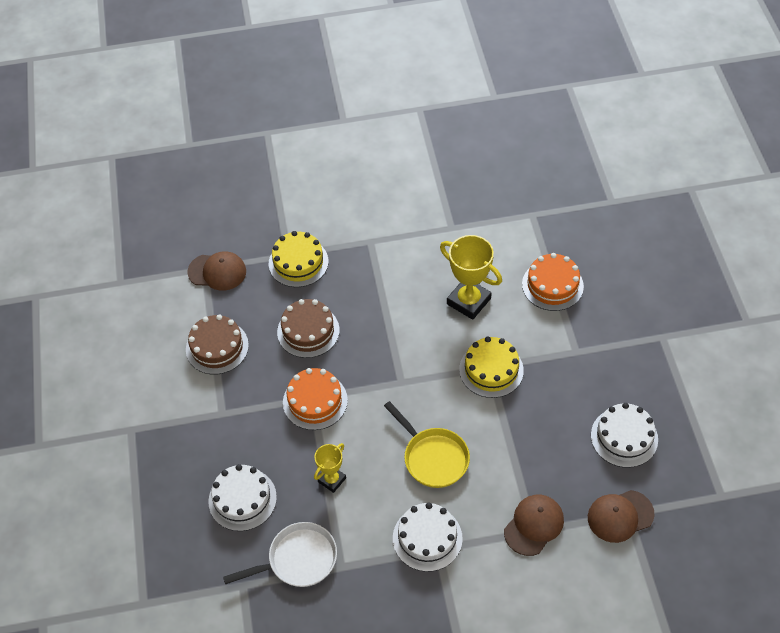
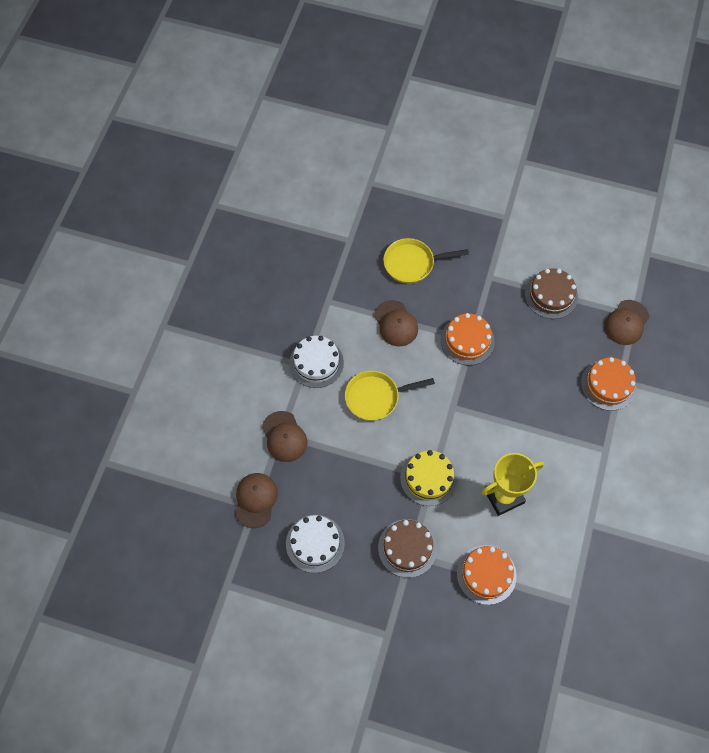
camera: 115 degrees right, 10 degrees up
white cake [208,464,277,531] -> yellow pan [383,238,469,284]
white pan [223,522,337,587] -> none
yellow cake [269,231,329,287] -> orange cake [581,357,636,411]
brown cake [277,299,340,358] -> brown cake moved to [378,519,437,578]
yellow trophy [314,443,346,493] -> brown cap [374,300,418,346]

